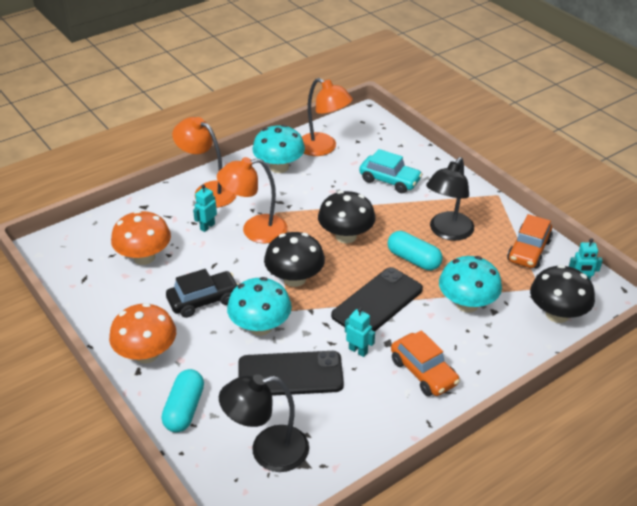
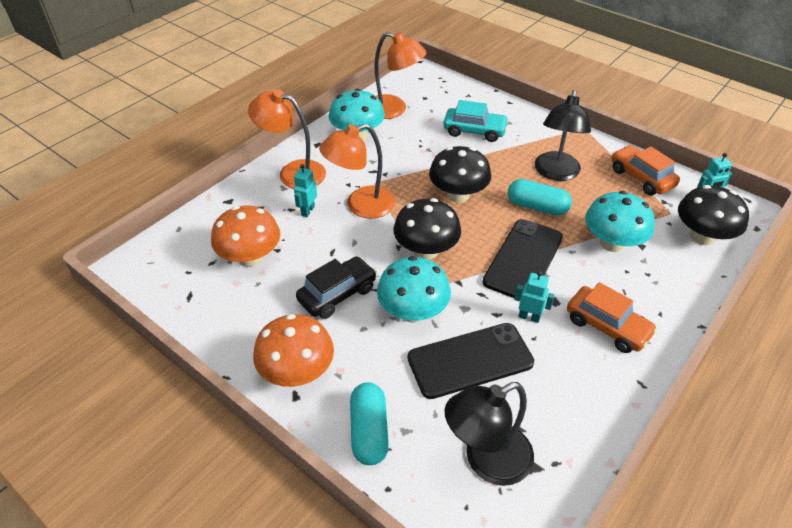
camera: 15 degrees left, 5 degrees up
orange car [507,214,553,268] -> orange car turned 135 degrees clockwise [612,145,680,195]

